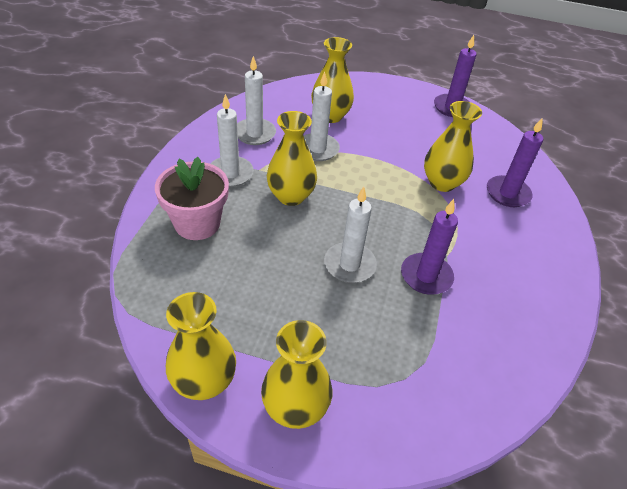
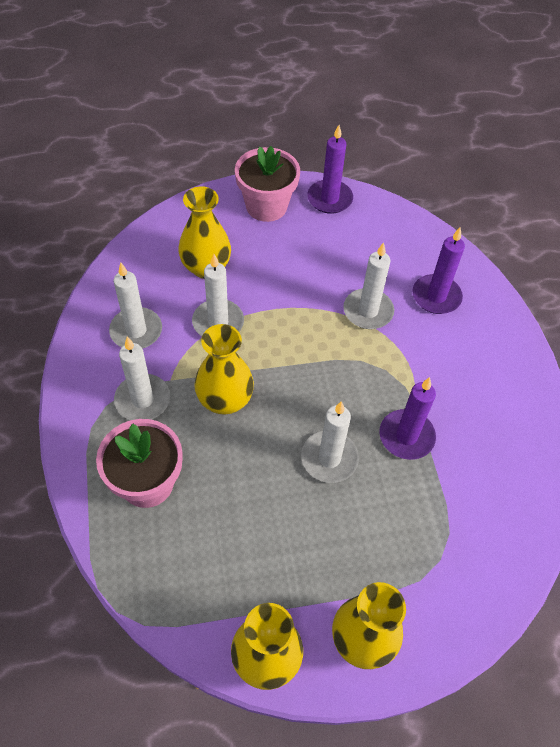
camera: 25 degrees left, 10 degrees up
yellow vase [424,101,482,192] -> white candle [343,242,394,329]
none -> pink flower pot [235,146,300,222]

